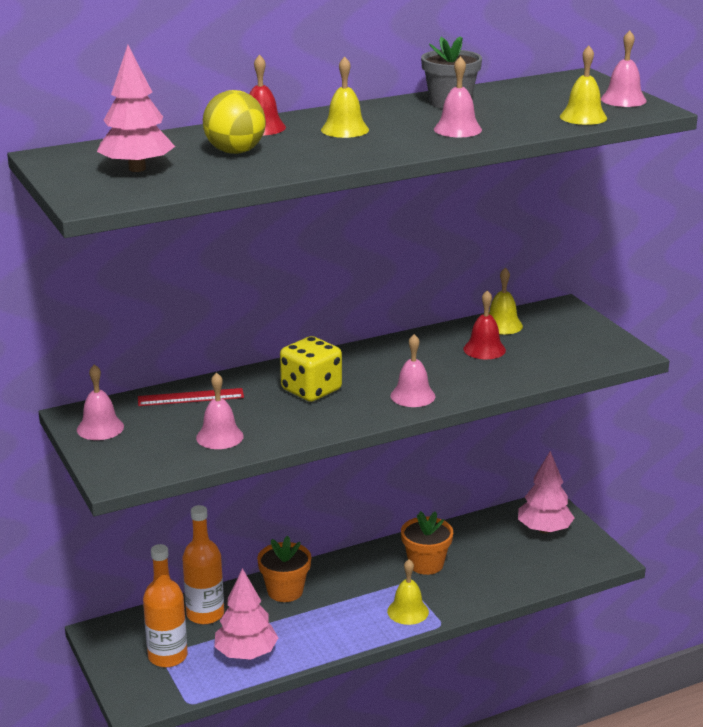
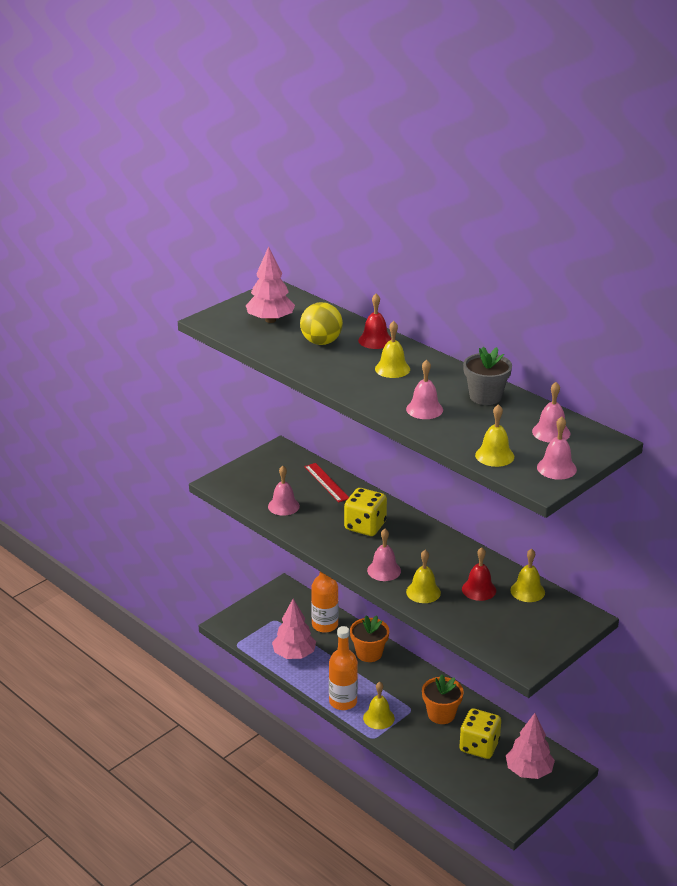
camera: 70 degrees right, 5 degrees up
pink bell [77,364,124,440] -> pink bell moved to [532,382,570,443]
orange bottle [143,544,187,667] -> orange bottle moved to [329,626,358,710]
none -> yellow bell [406,550,441,603]
none -> yellow dice [459,708,501,759]

